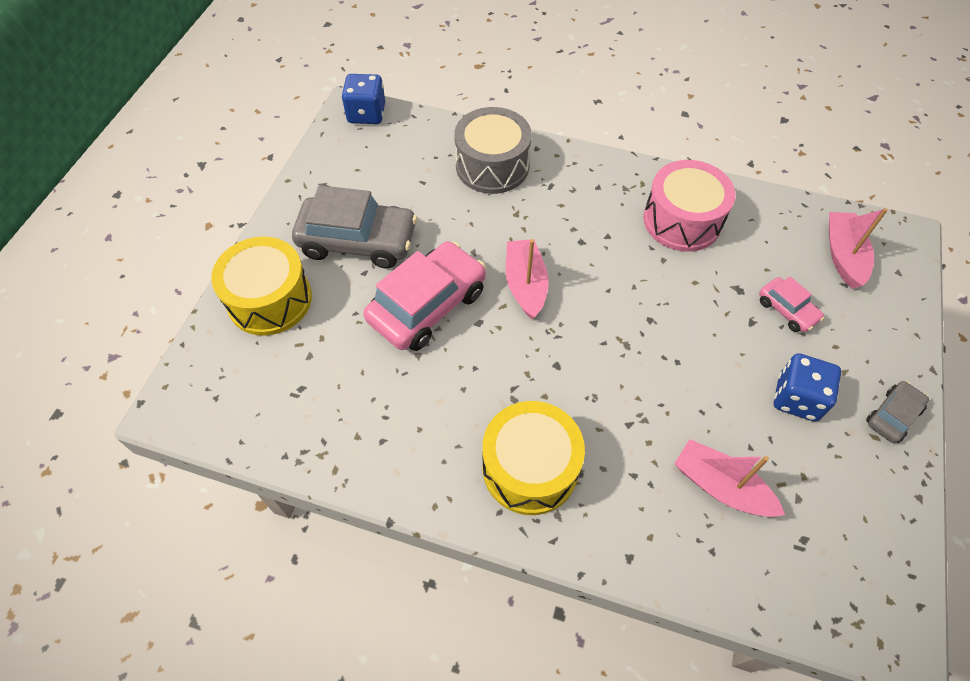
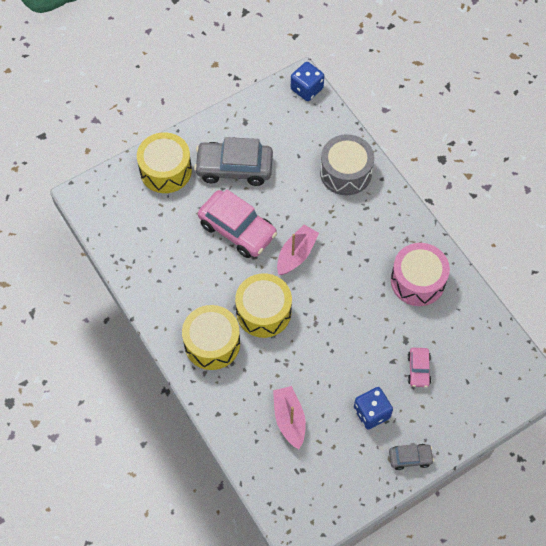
camera: 40 degrees right, 5 degrees up
grey car [292,185,417,268] -> grey car turned 135 degrees clockwise [194,137,273,186]
pink car [363,241,486,351] -> pink car turned 45 degrees clockwise [198,189,277,258]
pink boat [829,208,888,289] -> none
none -> yellow drum [235,273,292,338]

